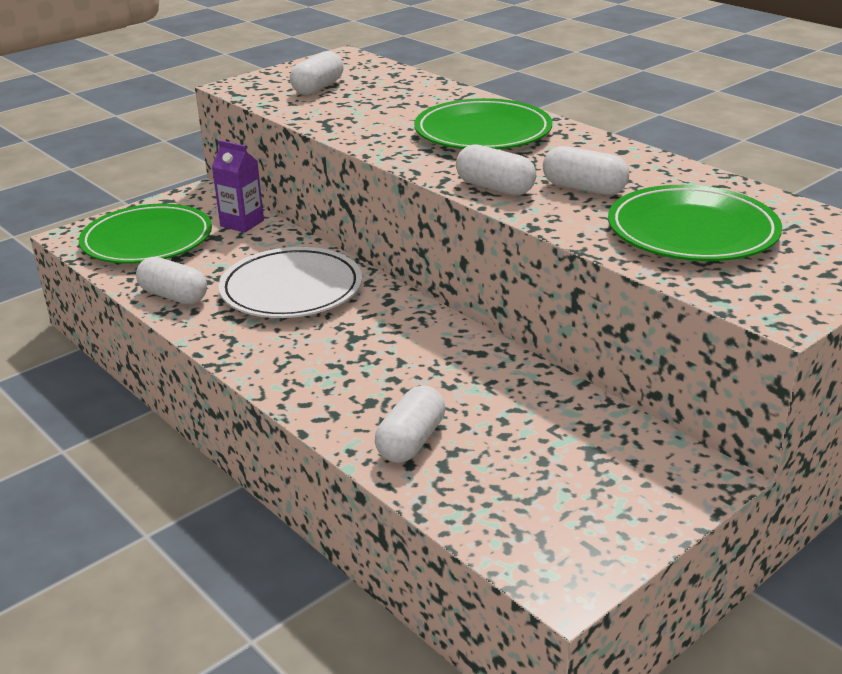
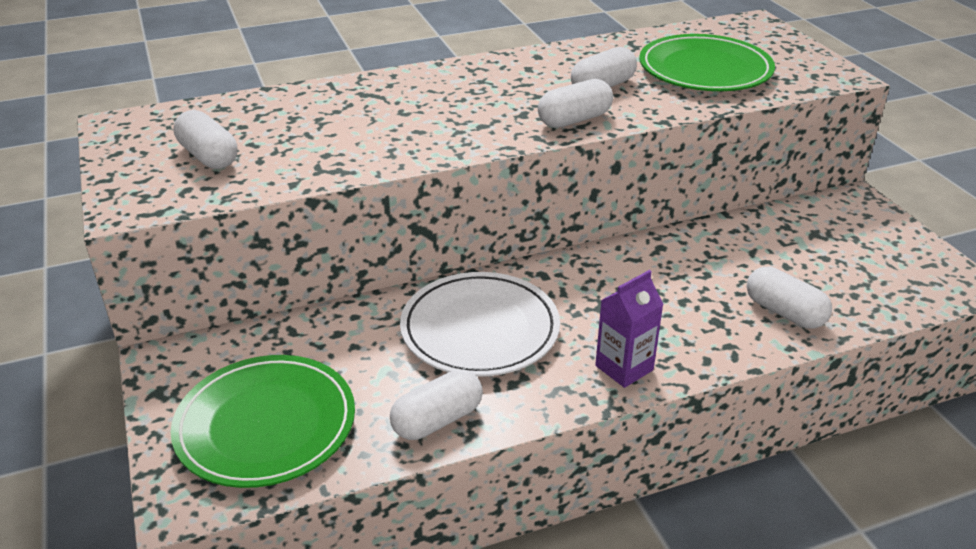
camera: 70 degrees left, 5 degrees up
purple carton [212,140,264,233] -> purple carton moved to [595,270,664,388]
green plate [414,98,552,149] -> none

